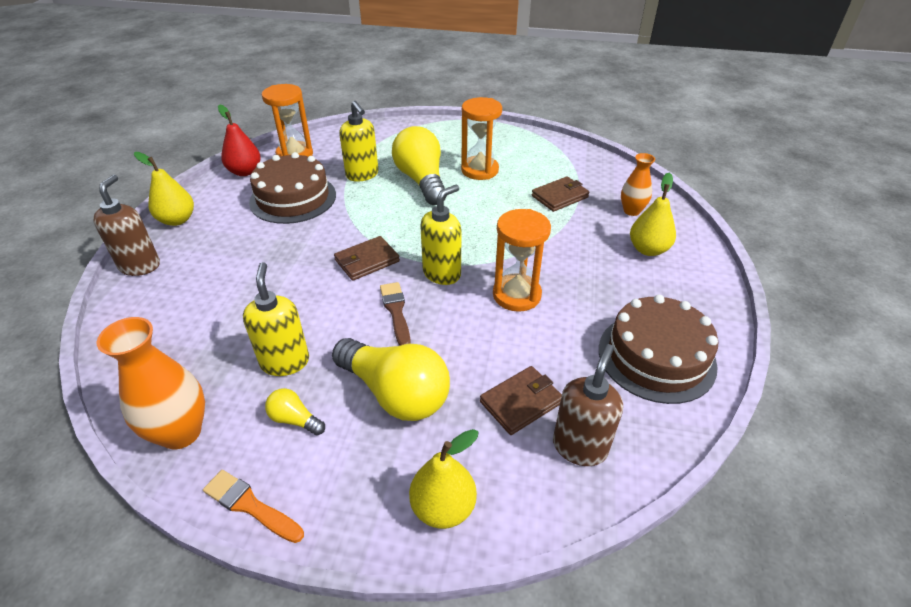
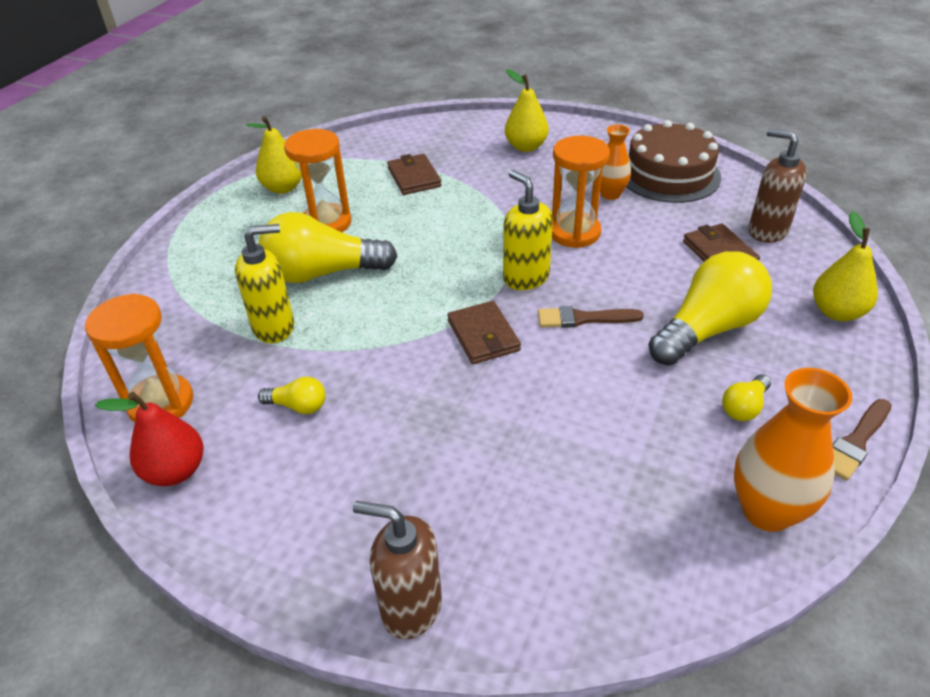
camera: 75 degrees left, 0 degrees up
yellow pear [134,152,194,226] -> yellow pear moved to [246,116,302,194]
orange brush [203,470,304,543] -> brown brush [833,399,892,481]
yellow soap dispenser [243,262,309,376] -> none
brown cake [249,152,336,224] -> yellow light bulb [258,377,326,414]
orange vase [621,153,655,216] -> orange vase moved to [600,124,631,200]

